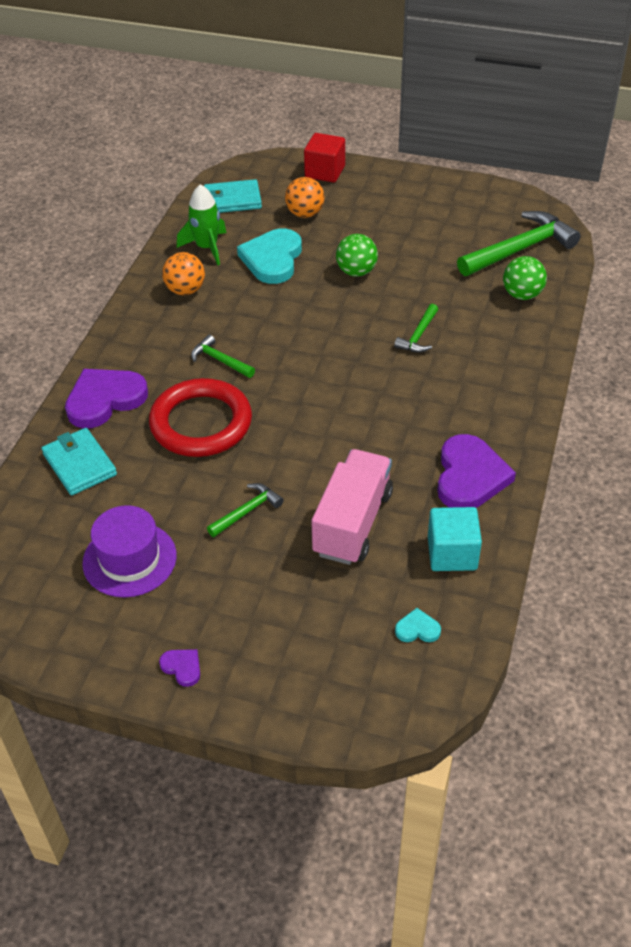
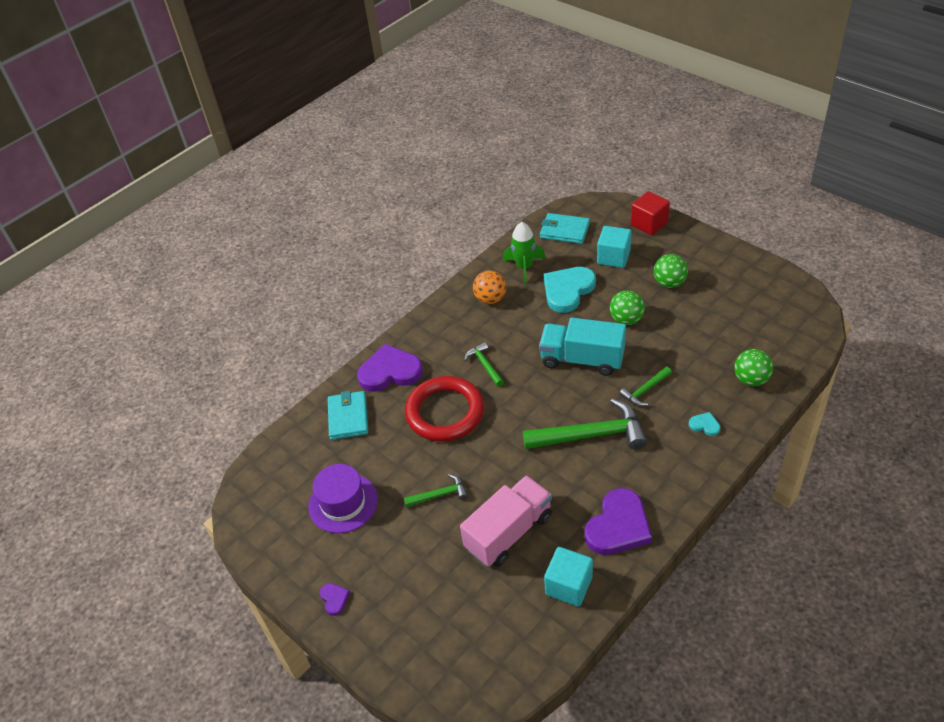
camera: 30 degrees right, 0 degrees up
orange ball [285,177,325,218] -> turquoise cube [597,226,632,268]
turquoise heart [395,608,441,642] -> turquoise heart moved to [689,412,720,436]
green hammer [457,211,581,276] -> green hammer moved to [523,398,647,450]
none -> turquoise truck [539,318,626,376]
none -> green ball [654,254,688,288]

